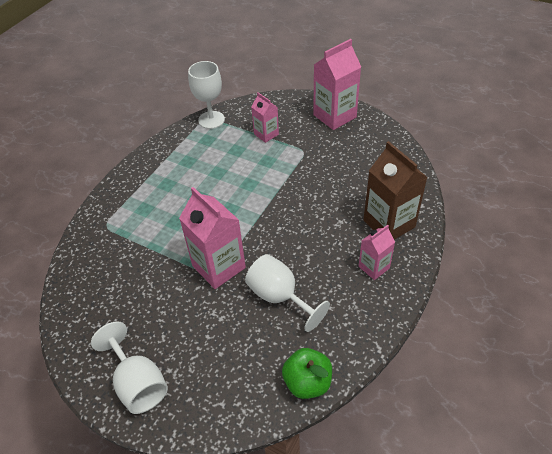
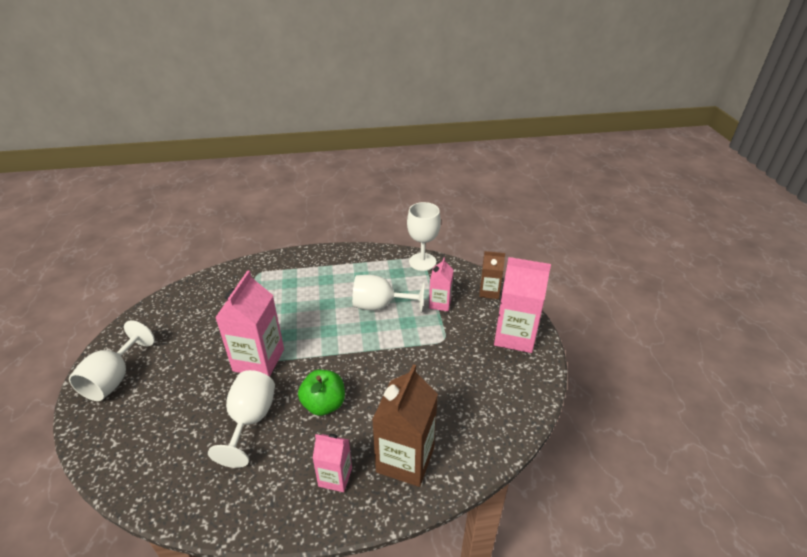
camera: 50 degrees right, 10 degrees down
green apple [282,348,332,399] -> green apple moved to [298,370,345,416]
none -> white goblet [352,275,425,313]
none -> brown carton [479,251,505,299]

